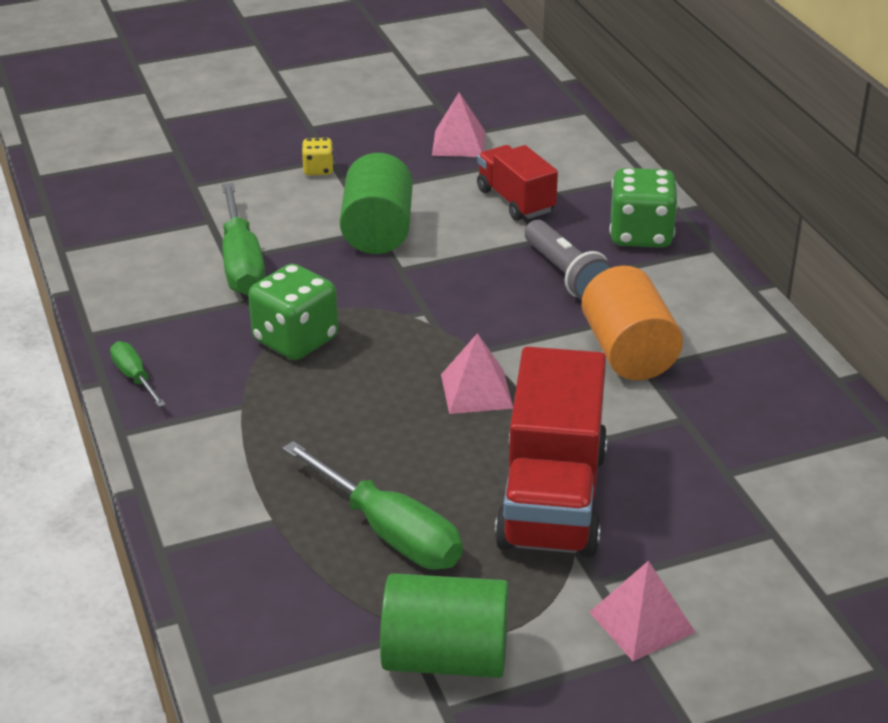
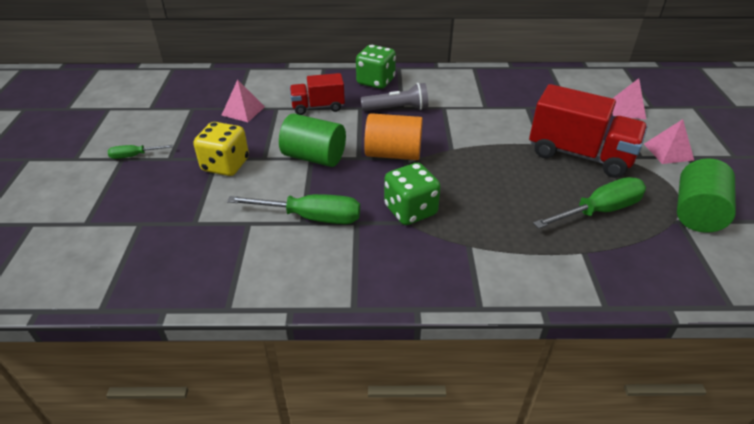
camera: 70 degrees left, 5 degrees up
green screwdriver [110,341,166,407] -> green screwdriver moved to [108,145,173,159]
yellow dice [302,138,334,175] -> yellow dice [193,122,249,176], size x1.95
pink pyramid [441,333,513,414] -> pink pyramid moved to [612,78,646,120]
orange cylinder [581,266,683,380] -> orange cylinder moved to [364,113,423,160]

